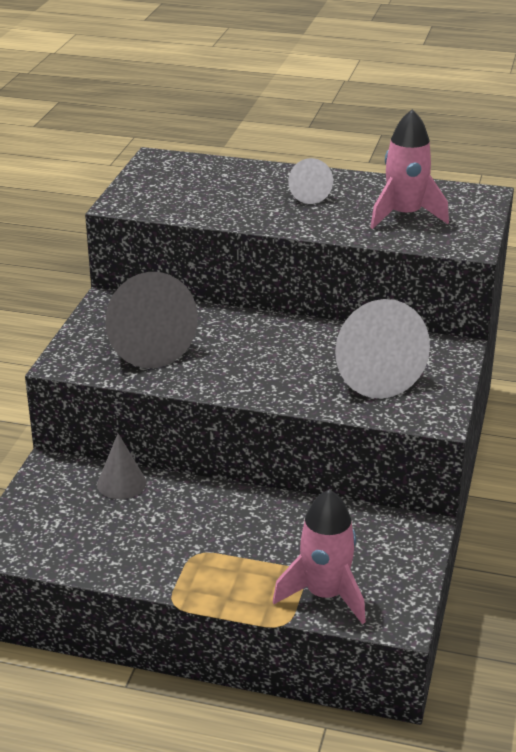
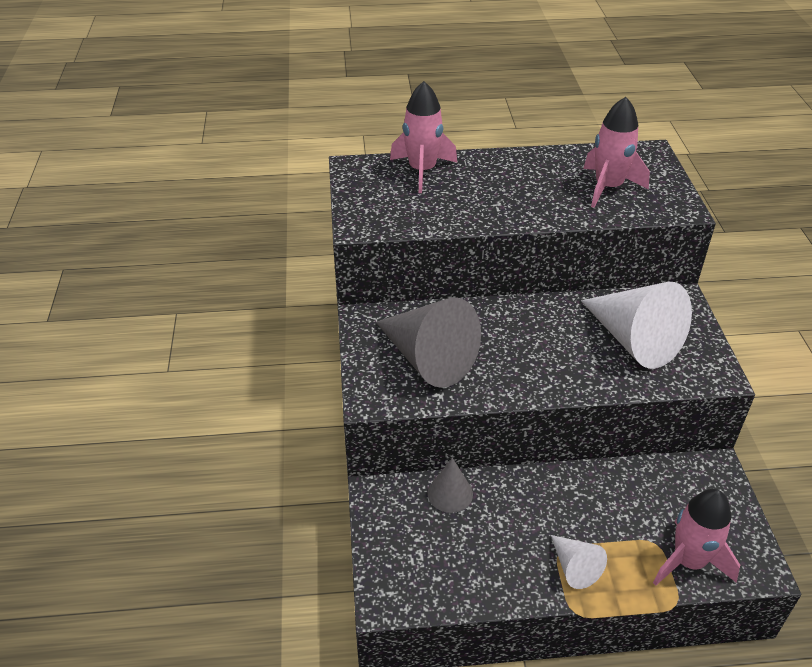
camera: 20 degrees left, 10 degrees up
white cone [288,158,333,204] -> white cone moved to [551,535,607,589]
none -> pink rocket [390,81,457,193]

